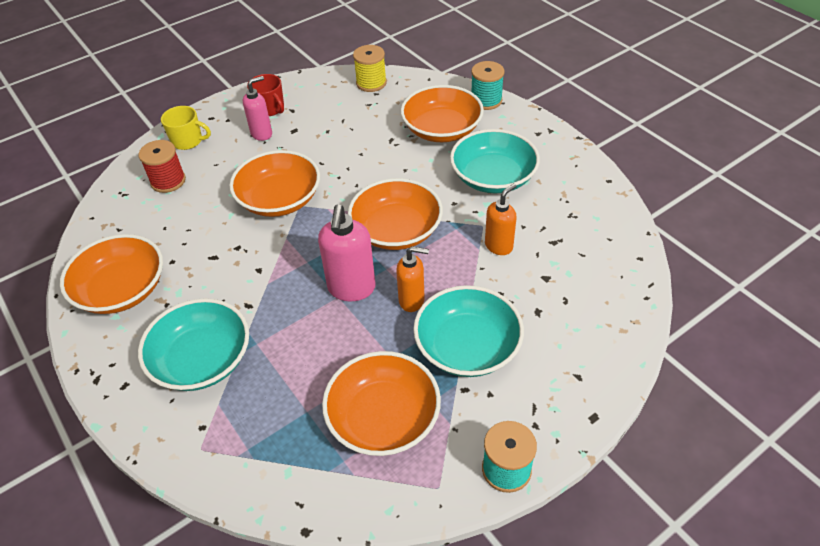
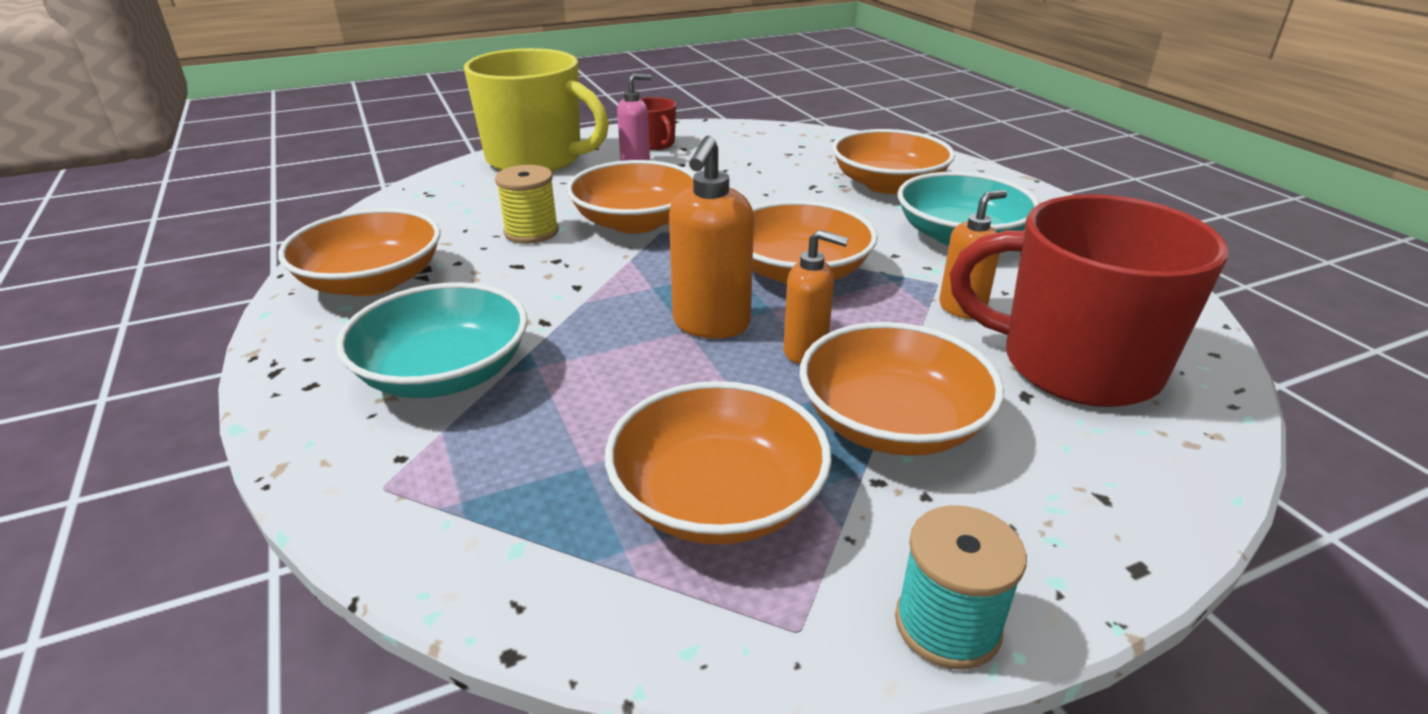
camera: 10 degrees right, 15 degrees down
red spool [139,140,186,193] -> none
yellow mug [161,106,211,150] -> yellow mug [464,48,609,172], size x2.25
pink soap dispenser [318,204,376,301] -> orange soap dispenser [669,136,754,338]
yellow spool [353,45,387,92] -> yellow spool moved to [495,165,559,244]
turquoise bowl [413,285,524,377] -> orange bowl [800,322,1004,456]
turquoise spool [471,61,505,110] -> none
none -> red mug [950,194,1229,407]

